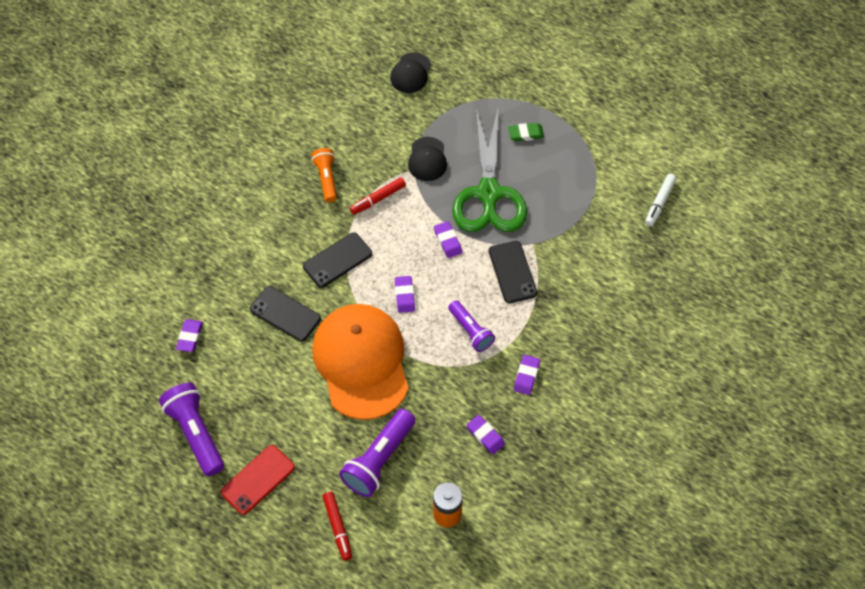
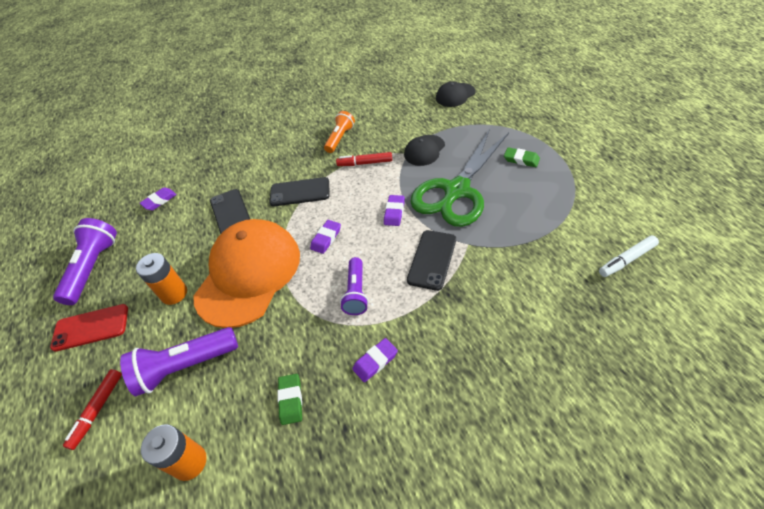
camera: 40 degrees right, 10 degrees down
purple eraser [466,415,505,455] -> green eraser [277,374,302,425]
none -> orange battery [136,253,187,305]

